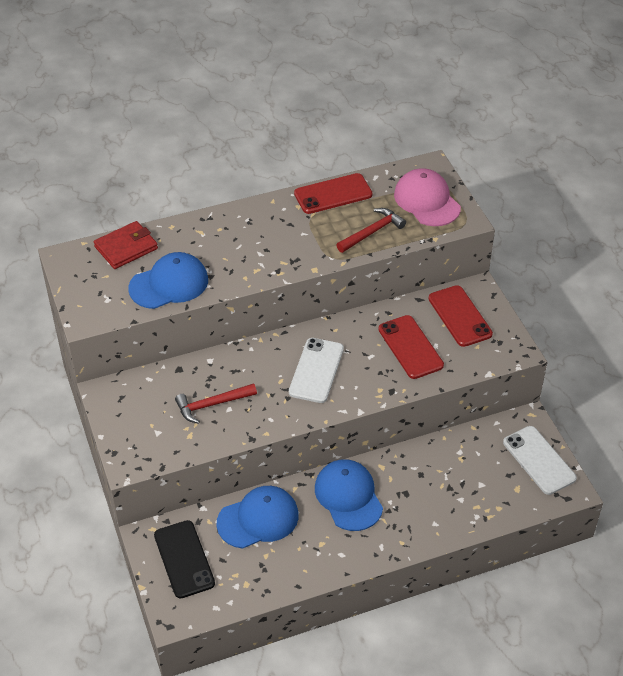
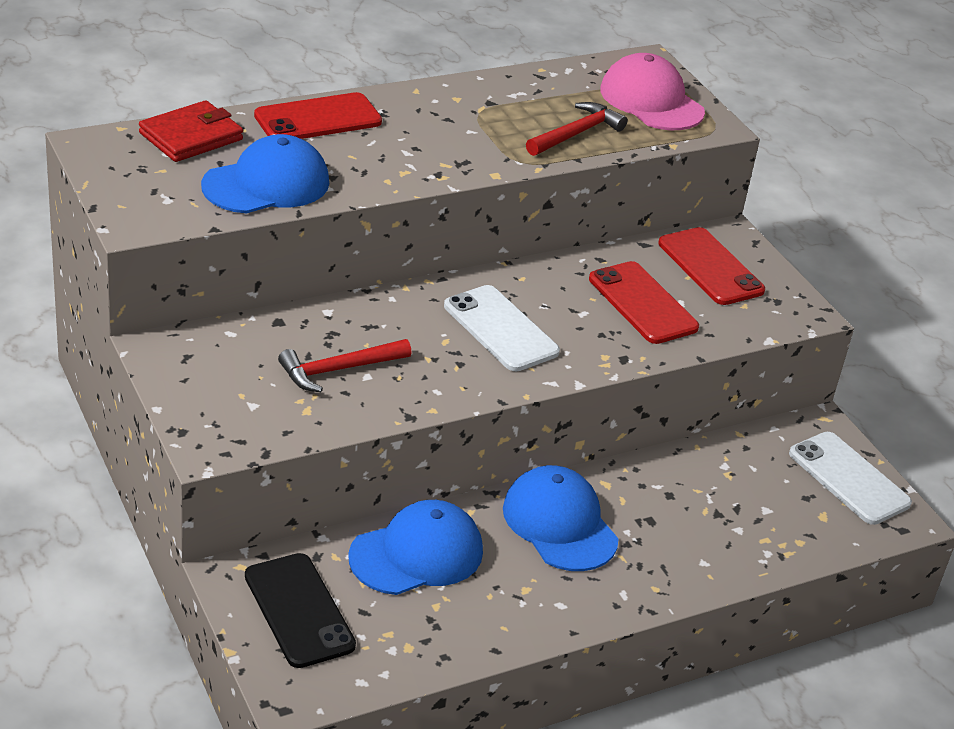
camera: 10 degrees left, 10 degrees down
white phone [289,338,344,403] -> white phone turned 45 degrees counterclockwise [444,285,560,371]
red phone [294,173,372,214] -> red phone moved to [254,92,382,139]

